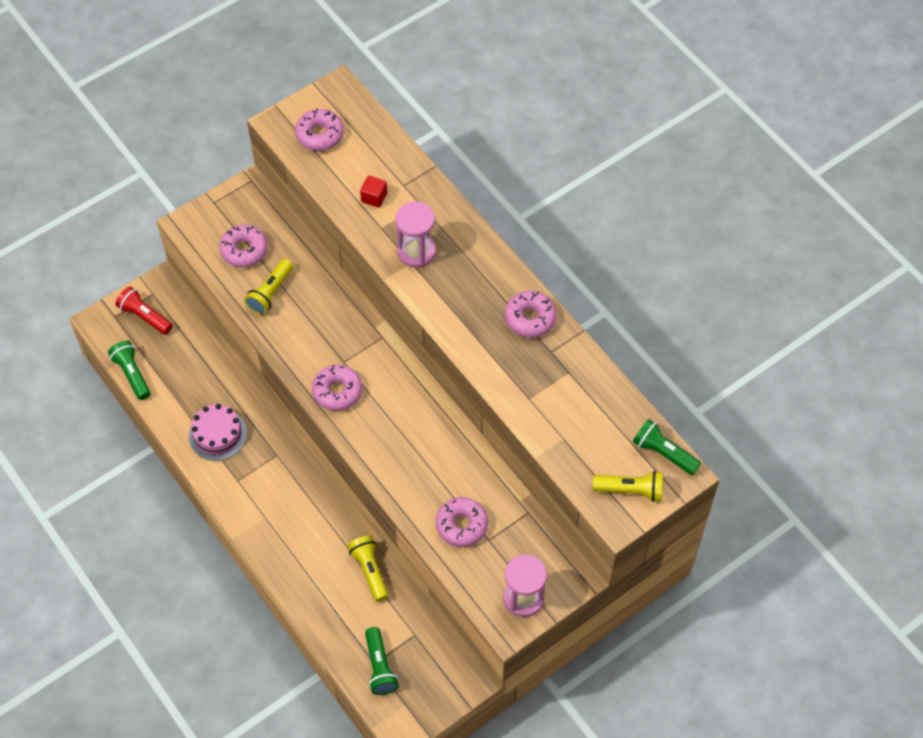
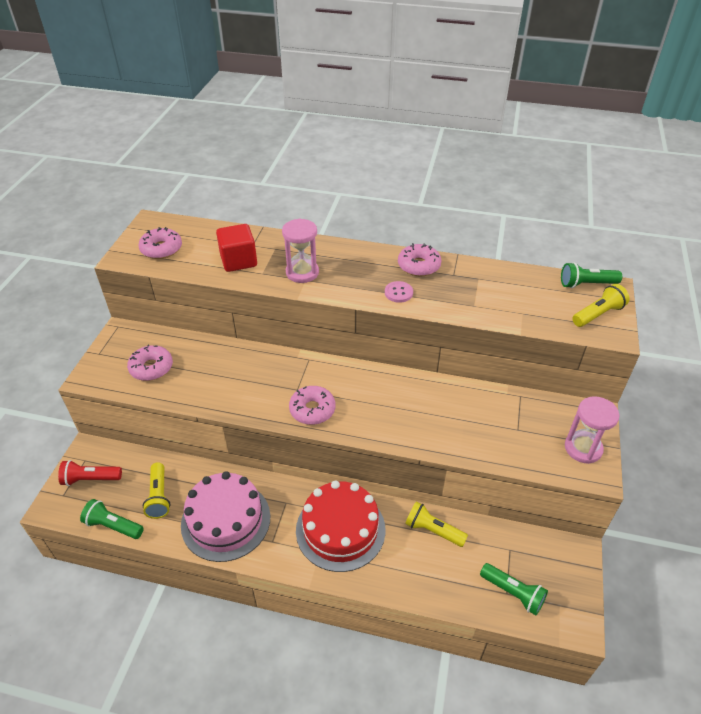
camera: 40 degrees left, 15 degrees down
pink cake [189,404,247,461] -> pink cake [181,471,270,562], size x1.57
yellow flashlight [244,259,293,315] -> yellow flashlight moved to [143,462,170,519]
red cube [360,176,387,208] -> red cube [216,224,257,272], size x1.78
pink donut [436,497,488,547] -> none
none -> red cake [296,481,386,572]
none -> pink button [385,281,413,303]

